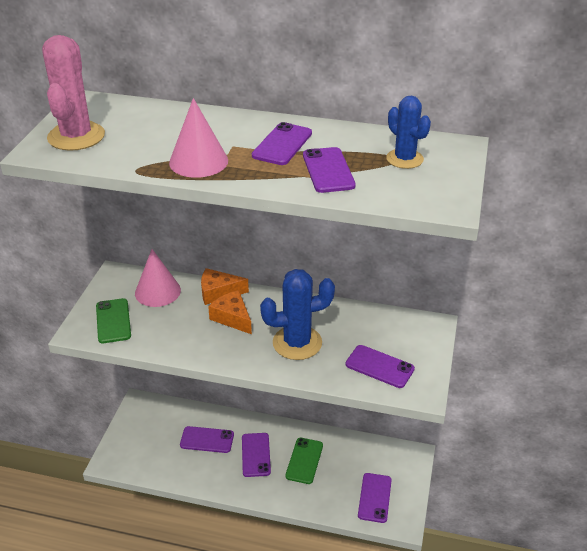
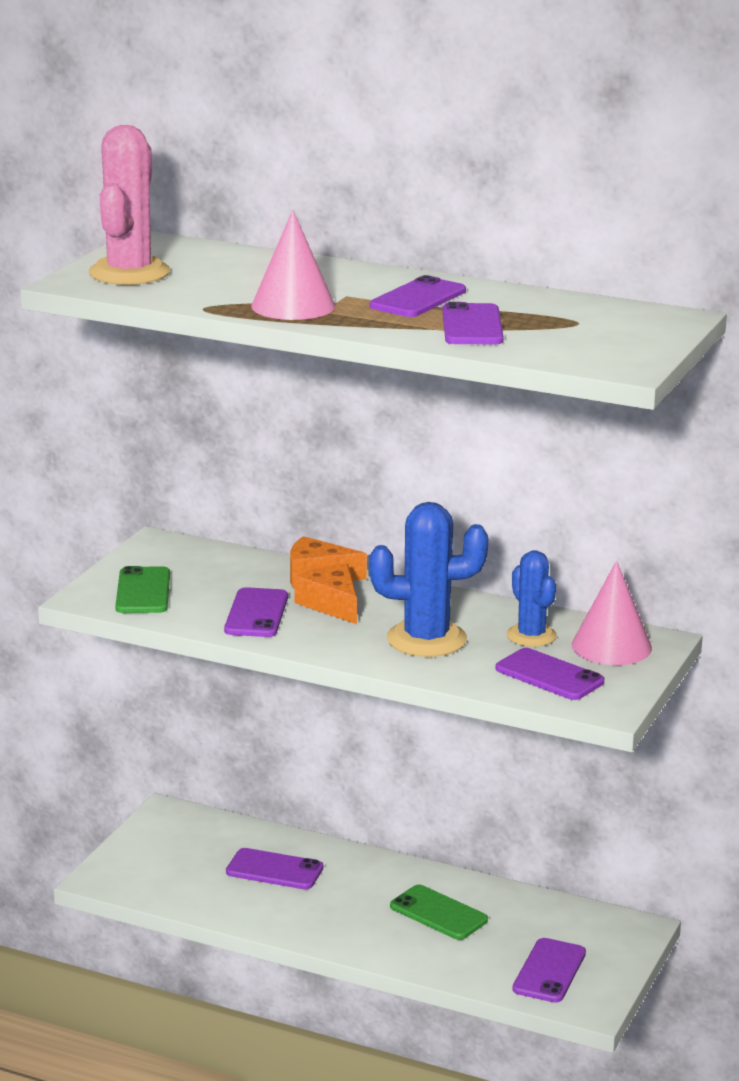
camera: 10 degrees right, 15 degrees down
pink cone [135,249,181,307] -> pink cone moved to [572,561,652,665]
purple phone [242,433,271,477] -> purple phone moved to [224,587,288,637]
green phone [285,438,323,484] -> green phone turned 75 degrees counterclockwise [390,885,488,940]
blue cactus [386,95,431,169] -> blue cactus moved to [506,551,557,647]

